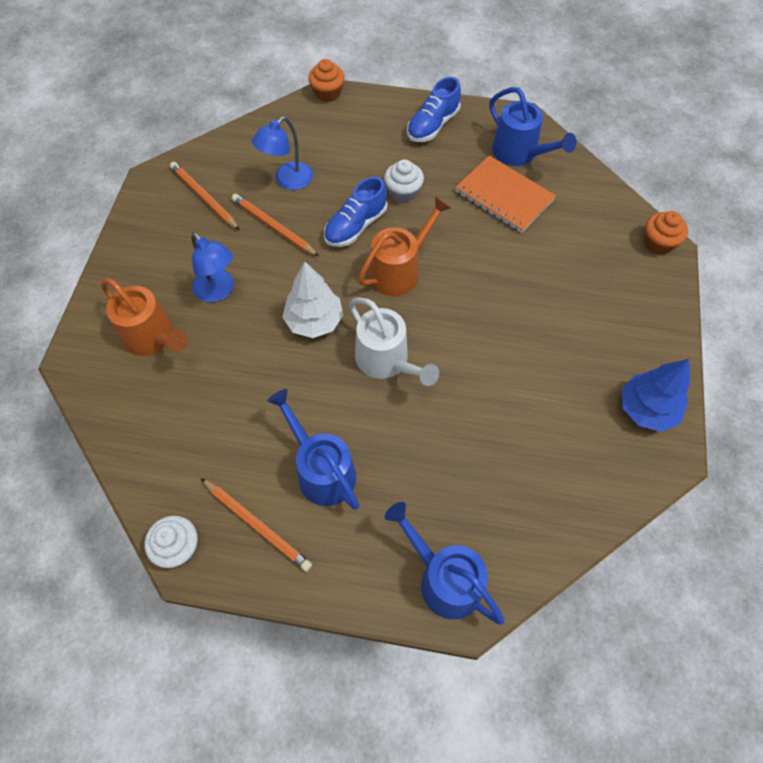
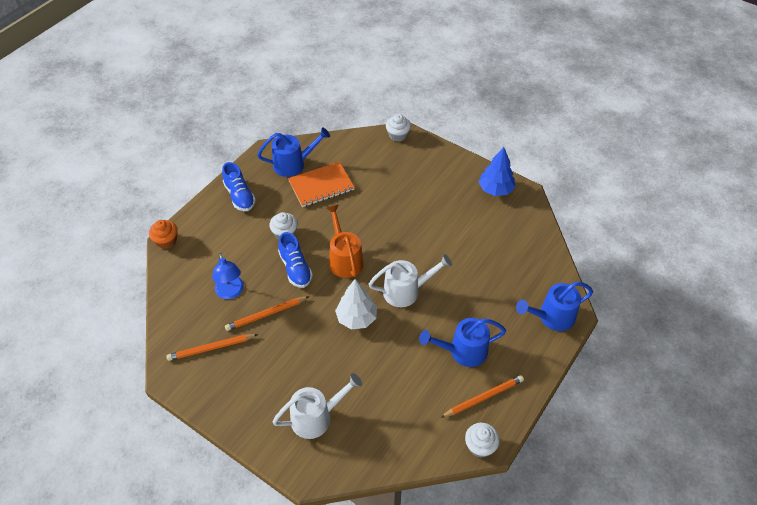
camera: 65 degrees left, 10 degrees down
orange watering can [101,278,188,356] -> white watering can [273,373,362,439]
blue lamp [191,232,234,302] -> none
orange cupcake [644,211,688,255] -> white cupcake [386,114,411,142]

